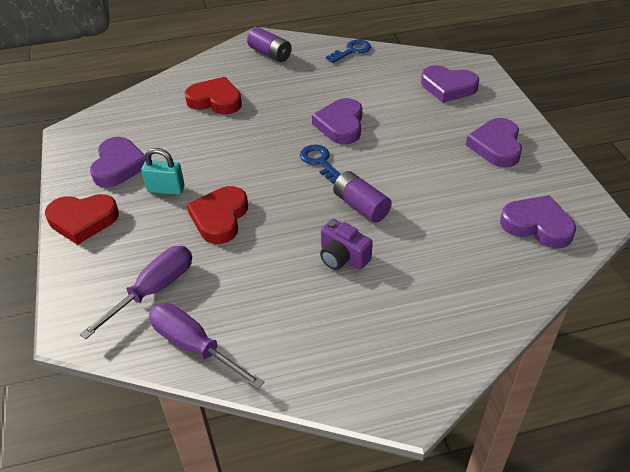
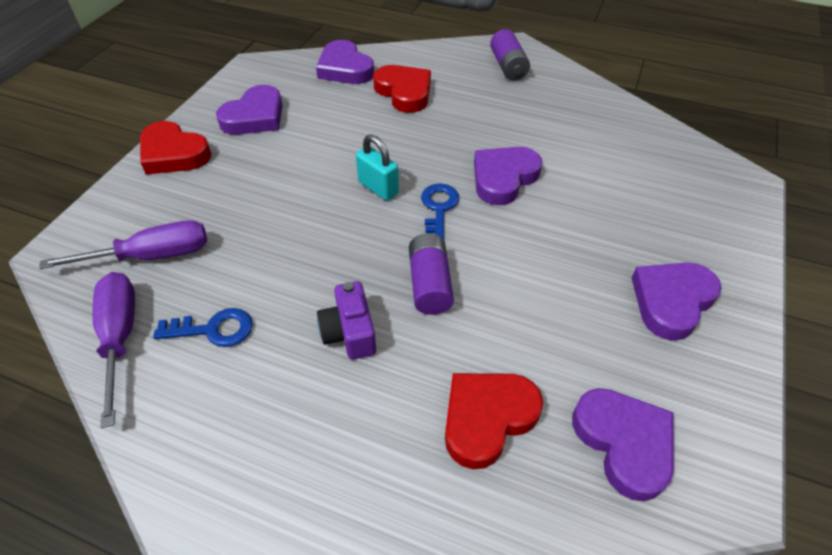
camera: 35 degrees right, 5 degrees up
turquoise padlock [141,148,185,195] -> turquoise padlock moved to [356,134,399,201]
red heart [187,186,248,244] -> red heart moved to [445,373,543,469]
blue key [326,39,371,63] -> blue key moved to [153,308,253,347]
purple heart [421,65,479,103] -> purple heart moved to [316,40,374,84]

